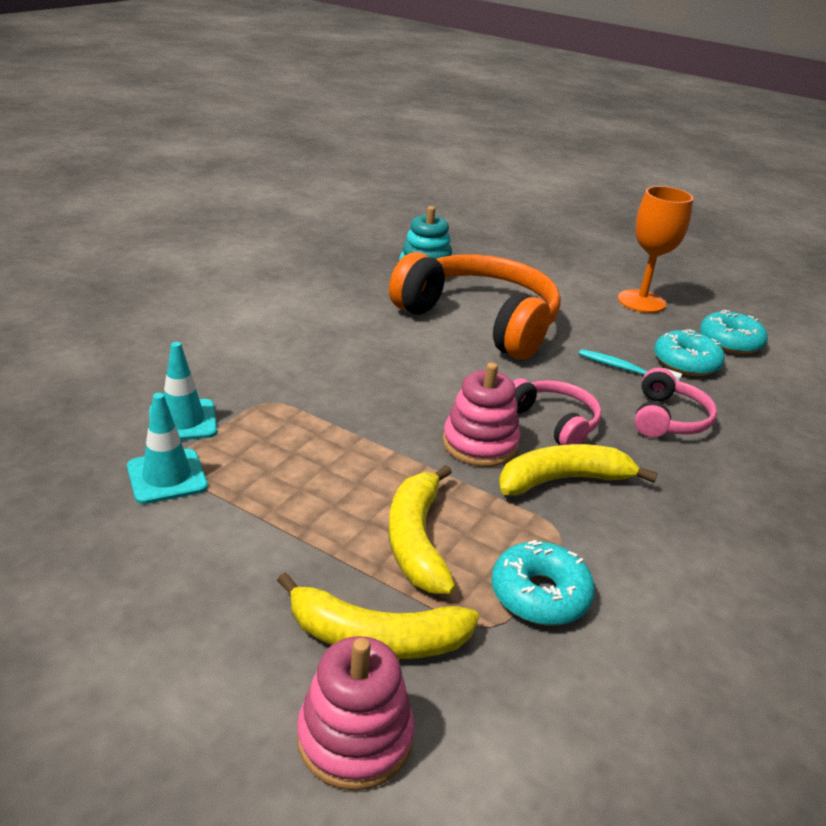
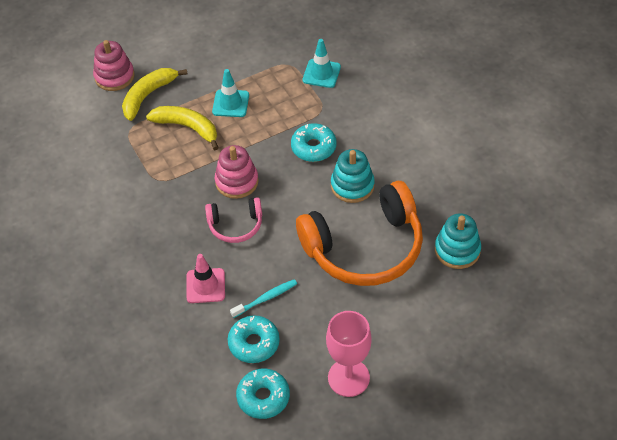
camera: 125 degrees right, 20 degrees up
turquoise traffic cone [127,393,208,504] -> turquoise traffic cone moved to [212,69,249,117]
turquoise donut [491,540,595,625] -> turquoise donut moved to [291,123,337,162]
yellow banana [499,444,658,495] -> none
orange goblet [618,186,694,313] -> pink goblet [326,311,372,397]
pink headphones [634,368,717,438] -> pink traffic cone [186,254,225,303]
none -> turquoise stacking toy [331,149,375,203]

